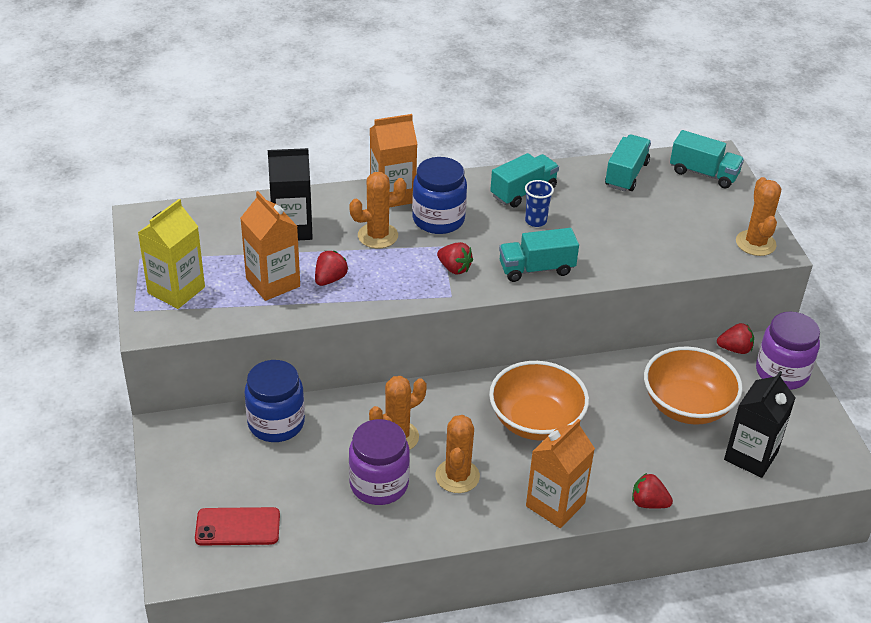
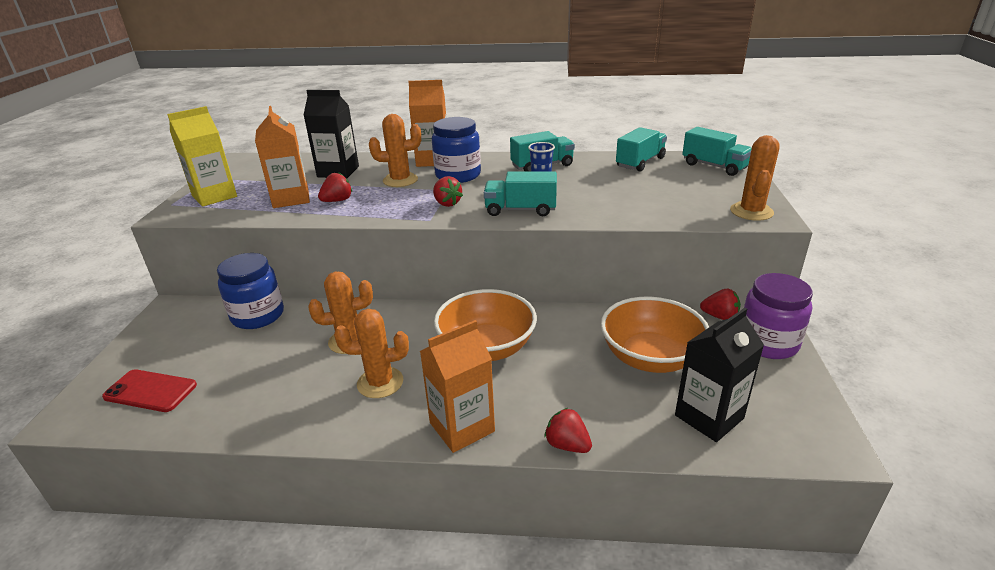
camera: 20 degrees right, 10 degrees down
purple jar [349,419,410,505] -> none
orange cactus [435,415,480,493] -> orange cactus turned 60 degrees clockwise [334,309,409,398]

